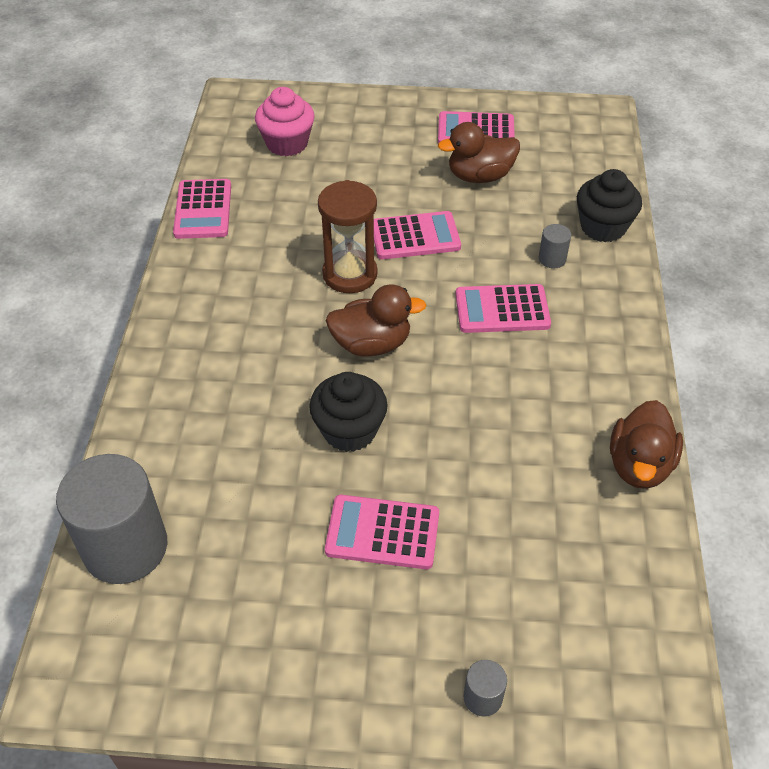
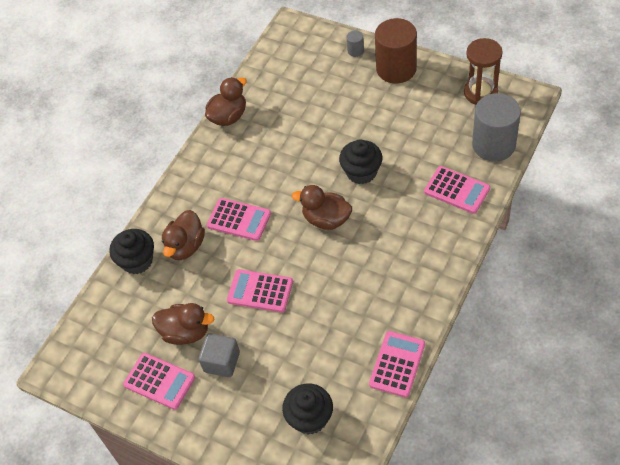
camera: 150 degrees left, 5 degrees up
pink cupcake [255,87,315,156] -> black cupcake [282,383,333,435]
brown hourglass [318,180,378,293] -> brown hourglass moved to [464,38,503,105]
pink calculator [325,495,439,569] -> pink calculator moved to [424,166,490,214]
grey cylinder [539,224,571,268] -> brown duck [162,210,205,260]
none -> grey cube [199,333,240,377]
none -> brown cylinder [375,18,417,83]

